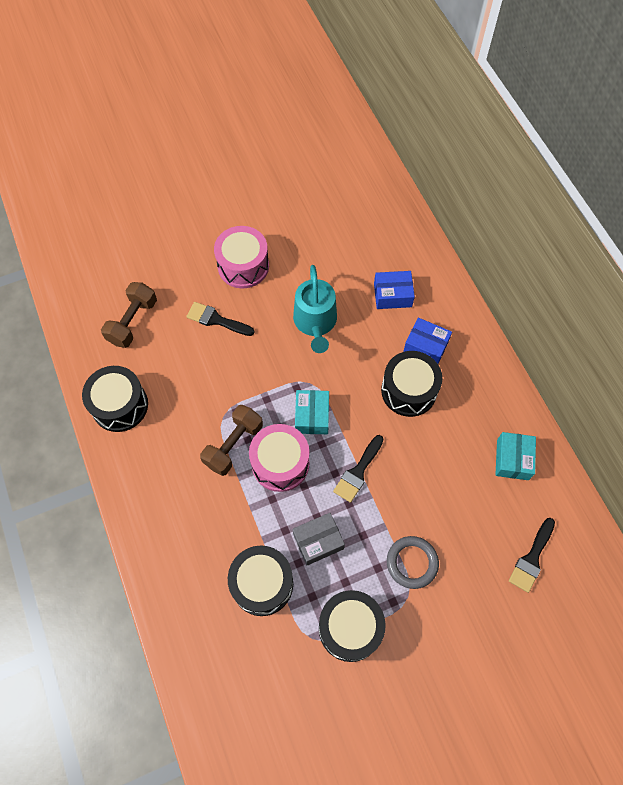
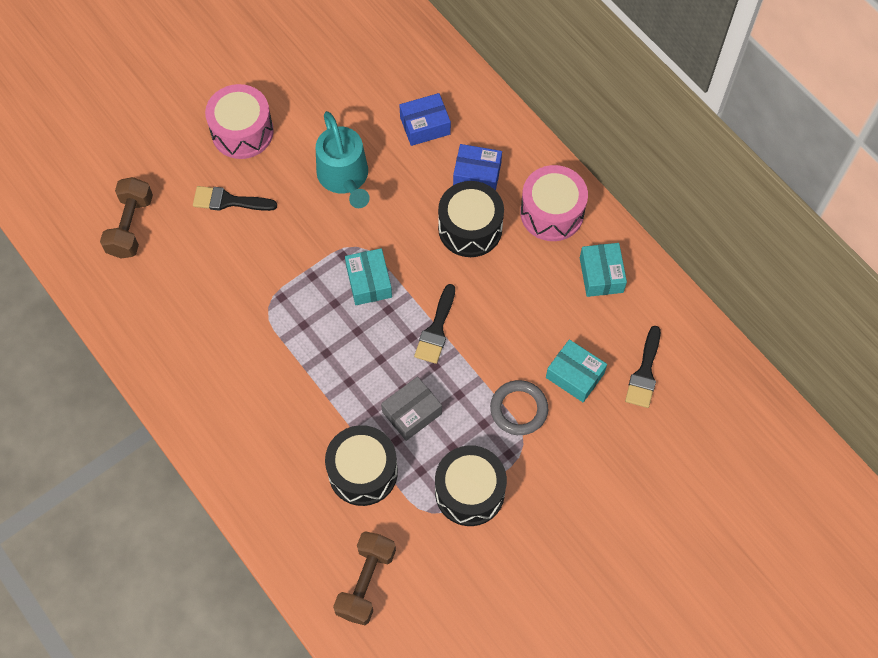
camera: 15 degrees left, 0 degrees up
black drum [82,366,148,432] -> none
brown dumbbell [200,405,263,476] -> brown dumbbell moved to [333,531,396,625]
pink drum [249,424,310,492] -> pink drum moved to [520,165,588,241]
none -> turquoise box [546,339,607,402]

